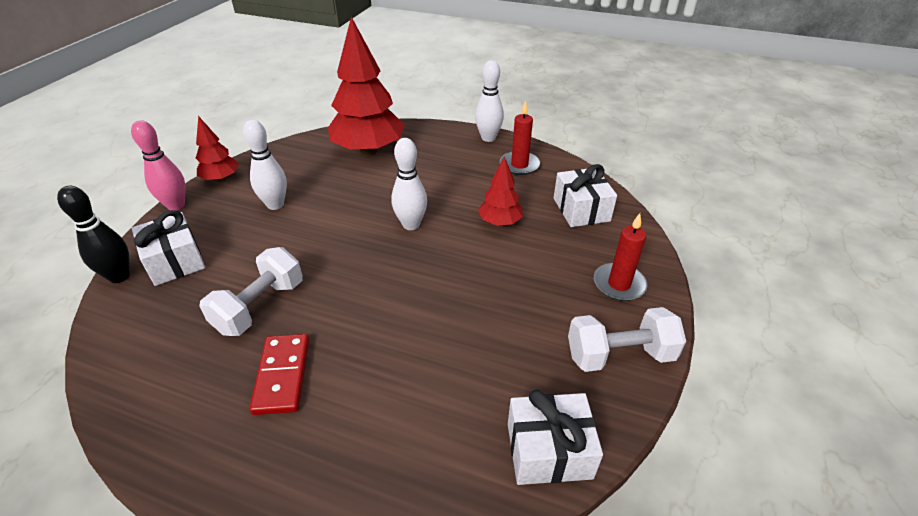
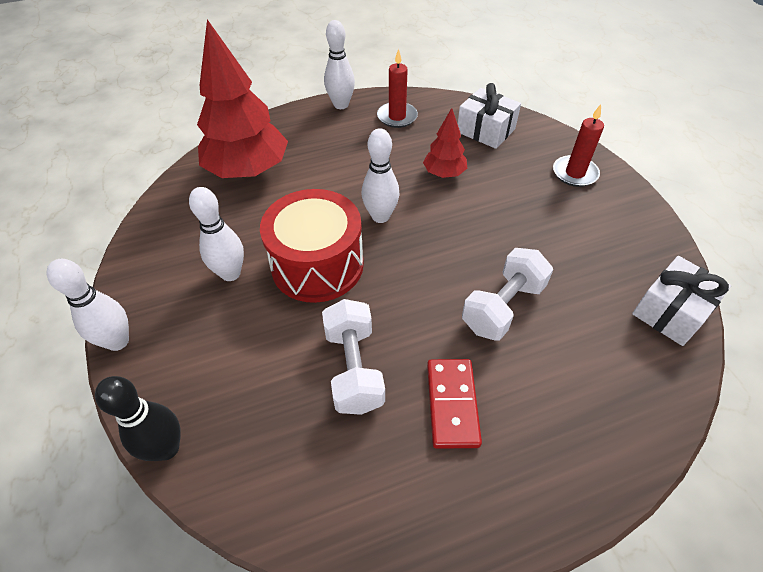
camera: 40 degrees left, 10 degrees up
pink bowling pin [131,120,185,211] -> white bowling pin [47,259,129,351]
white gift [132,210,205,286] -> none
red tree [196,116,239,182] -> none
red domino [250,334,309,415] -> red domino turned 45 degrees clockwise [427,359,482,449]
white dumbbell [568,307,686,372] -> white dumbbell moved to [462,248,553,340]
none -> red drum [260,189,364,303]

